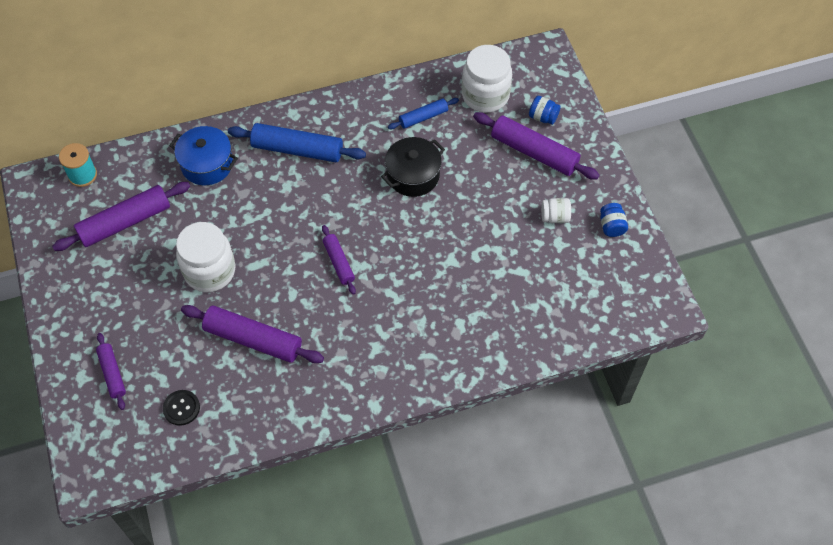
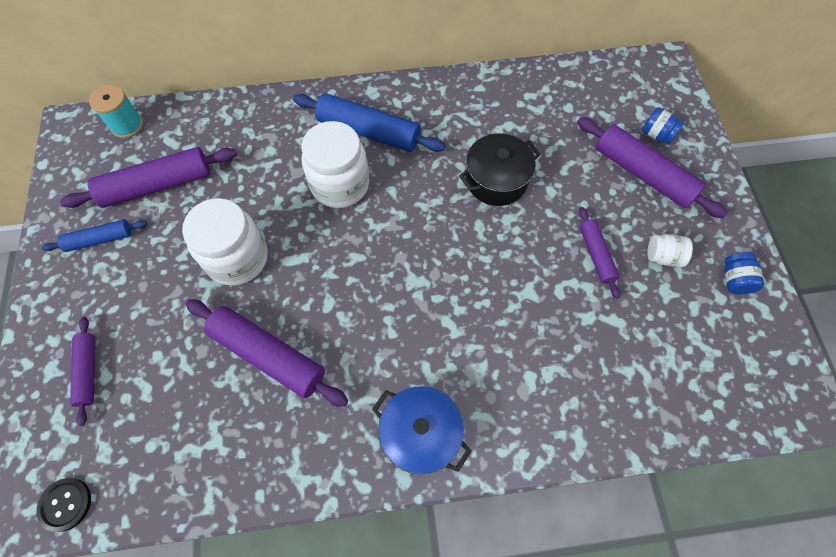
camera: 10 degrees right, 5 degrees up
black button [163,390,200,426] -> black button moved to [36,478,91,532]
blue pot [169,126,238,185] -> blue pot moved to [372,386,471,474]
purple rolling pin [322,225,356,295] -> purple rolling pin moved to [579,207,620,298]
blue rolling pin [388,98,459,129] -> blue rolling pin moved to [42,219,147,252]
white jar [462,45,512,113] -> white jar moved to [301,121,369,208]

